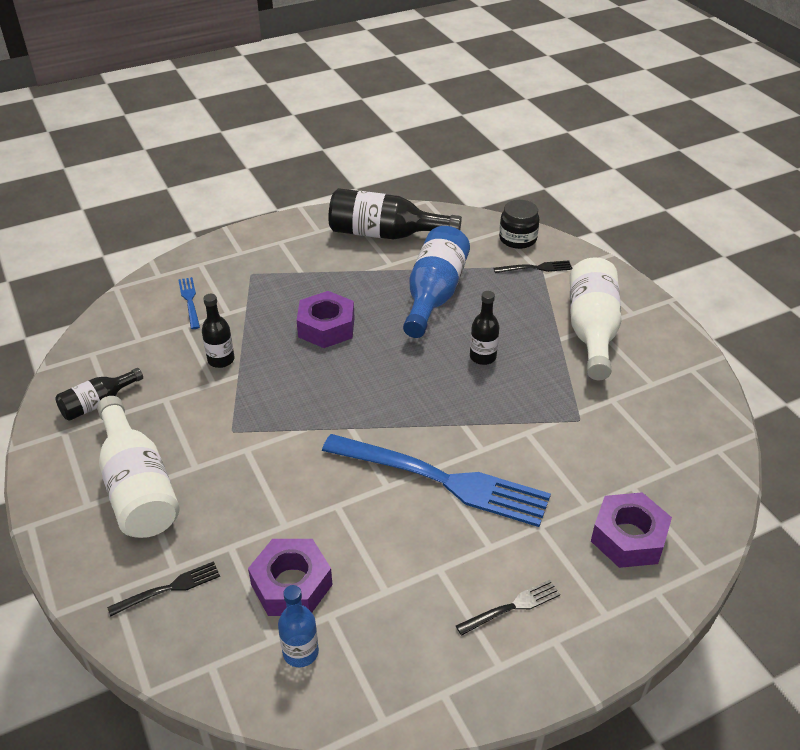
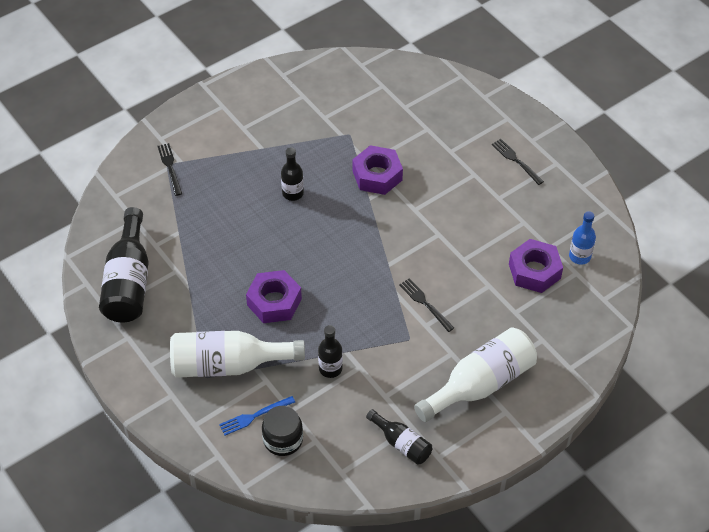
camera: 100 degrees left, 10 degrees up
black fork [107,561,220,617] -> black fork moved to [399,278,454,332]
blue fork [322,434,551,527] -> none
blue bottle [403,226,470,338] -> none
black jar [499,200,540,249] -> black jar moved to [262,406,303,456]
white bottle [570,257,622,380] -> white bottle moved to [170,331,305,378]
purple nut [591,492,672,568] -> purple nut moved to [353,145,403,195]

